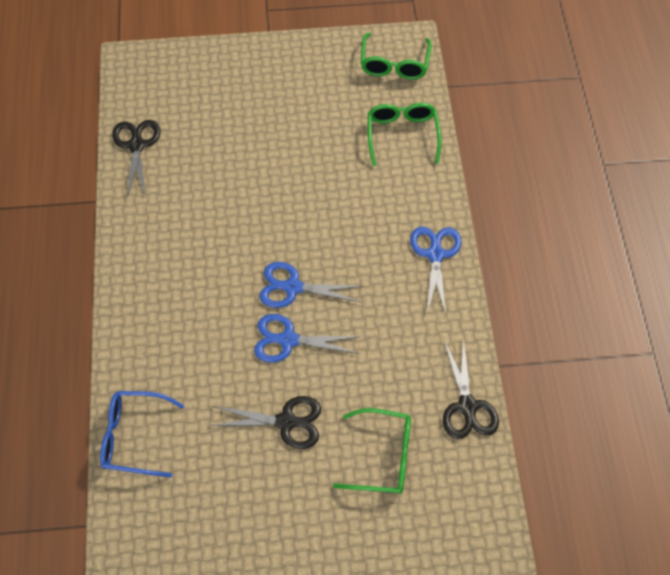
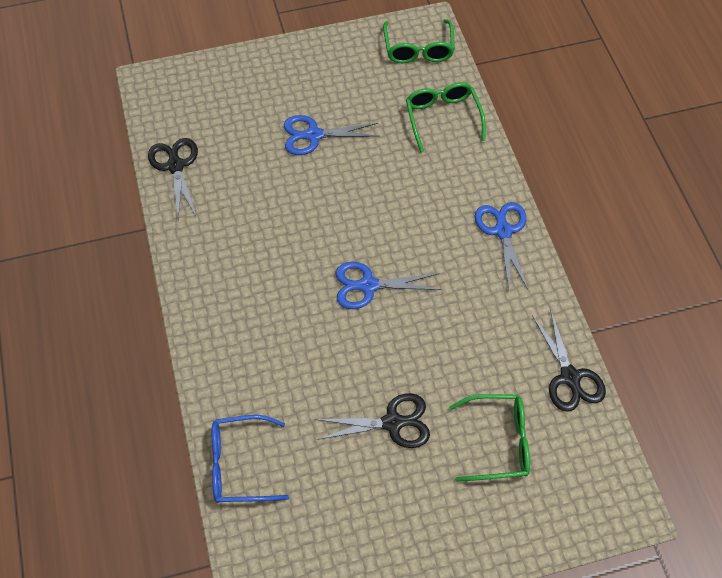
camera: 10 degrees left, 0 degrees up
blue scissors [254,314,361,363] -> blue scissors moved to [284,115,380,155]

